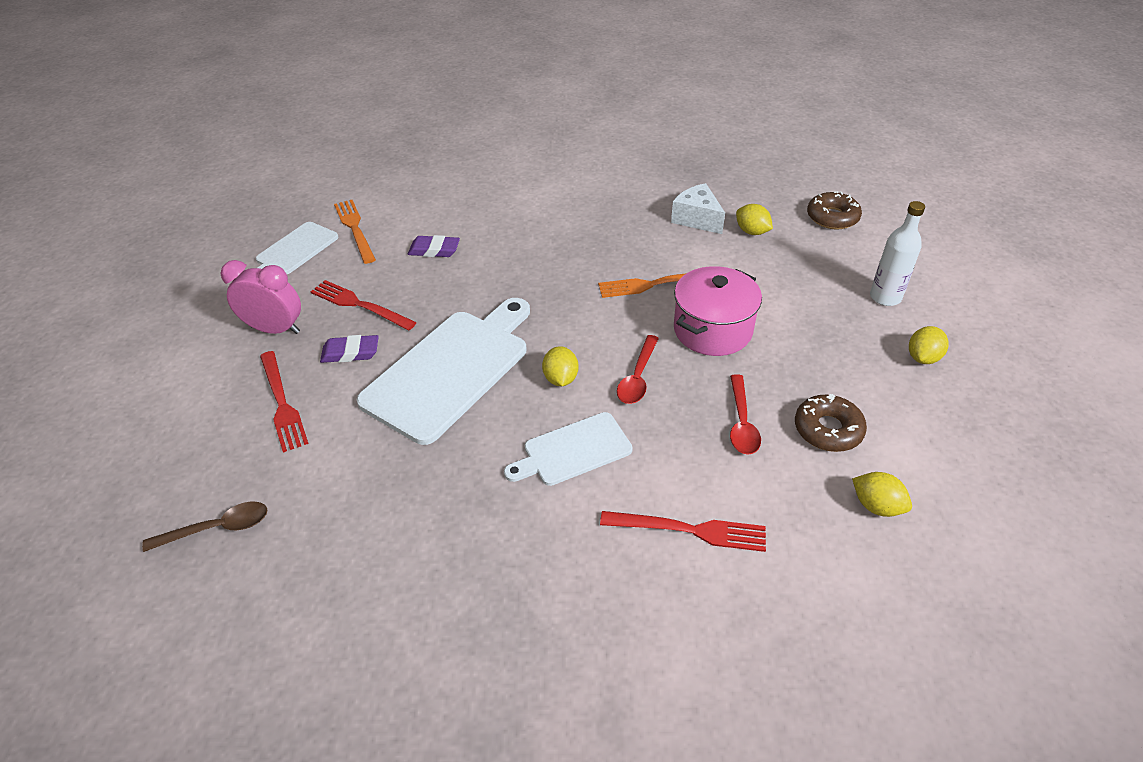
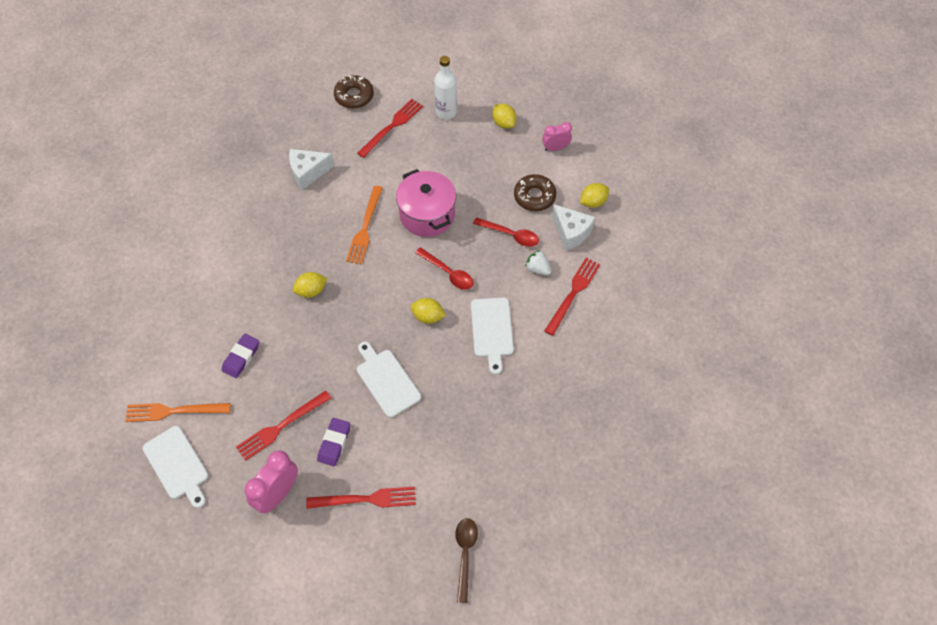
camera: 70 degrees left, 15 degrees up
white cutting board [356,298,530,445] -> white cutting board [357,342,421,418], size x0.55
yellow lemon [736,204,773,235] -> yellow lemon moved to [292,272,328,298]
none -> red fork [357,99,423,158]
none -> white strawberry [525,250,551,275]
none -> pink clock [542,122,572,151]
none -> white cheese [552,204,595,251]

